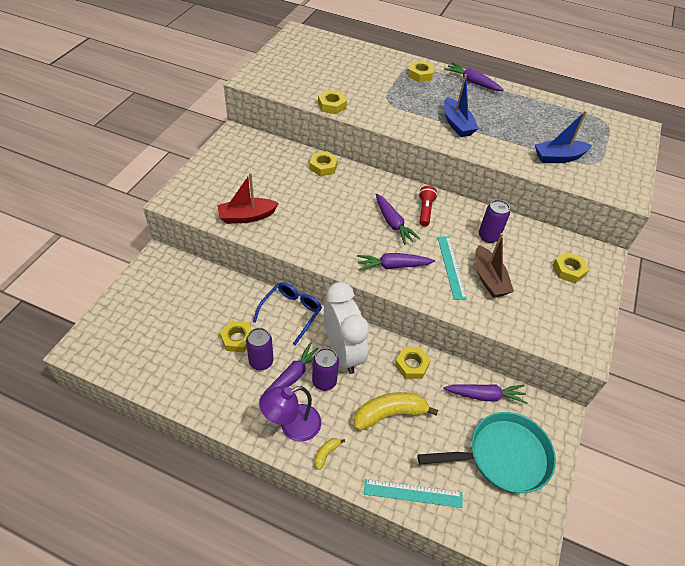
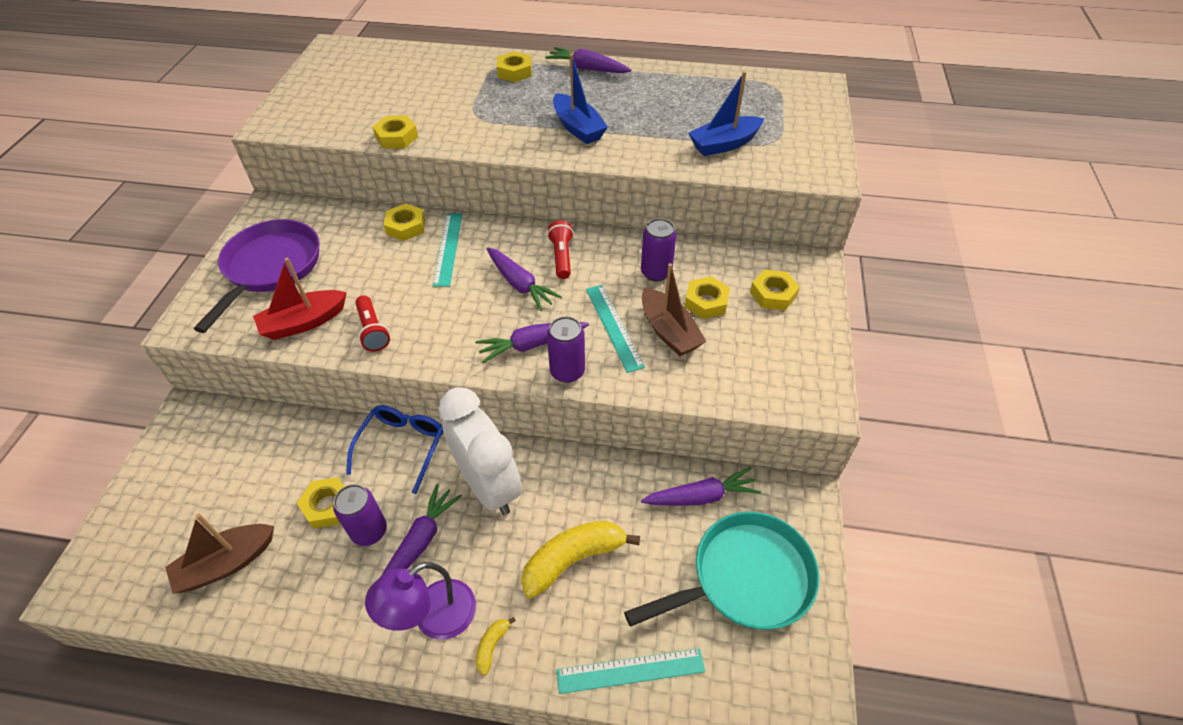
camera: 10 degrees left, 0 degrees up
purple can [312,348,339,391] -> purple can moved to [547,316,585,383]
yellow nut [395,347,431,379] -> yellow nut moved to [685,276,730,319]
none -> brown boat [165,514,274,594]
none -> purple pan [194,219,319,333]
none -> red flashlight [355,295,390,352]
none -> turquoise ruler [433,213,462,287]

